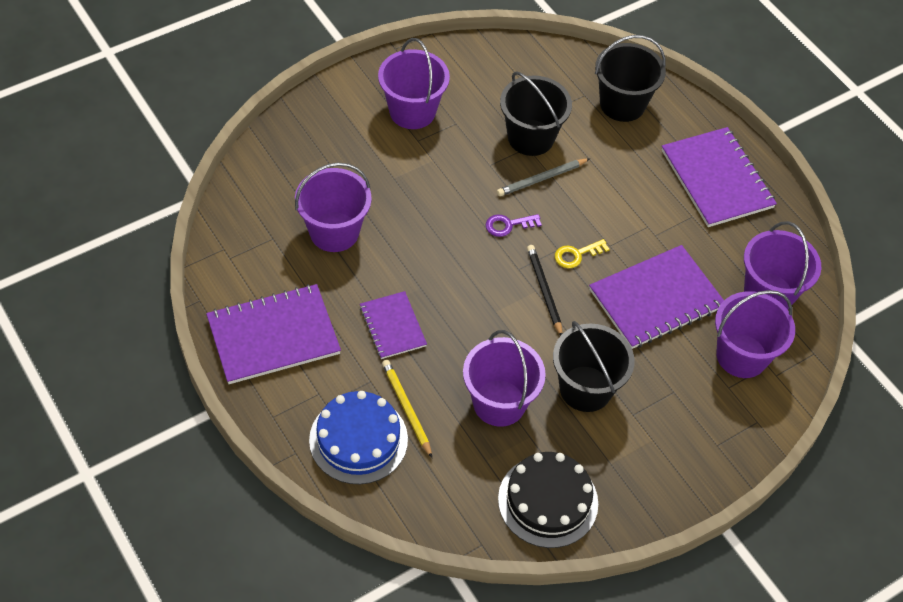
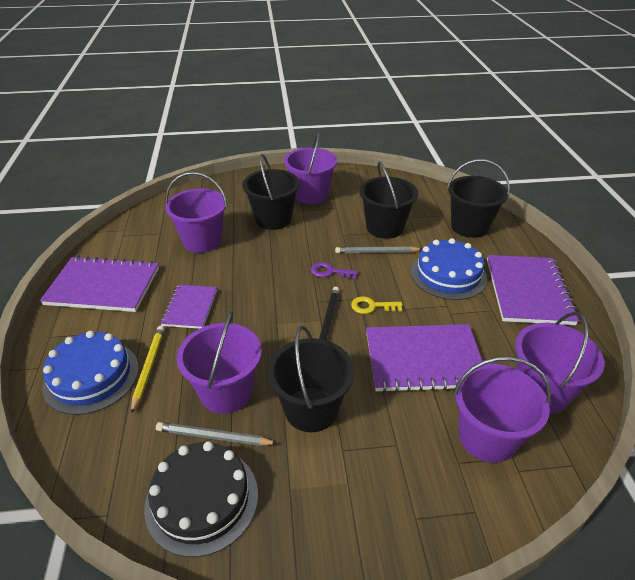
camera: 30 degrees right, 15 degrees down
none -> grey pencil [156,422,278,446]
none -> black bucket [242,154,300,230]
none -> blue cake [411,238,487,300]

